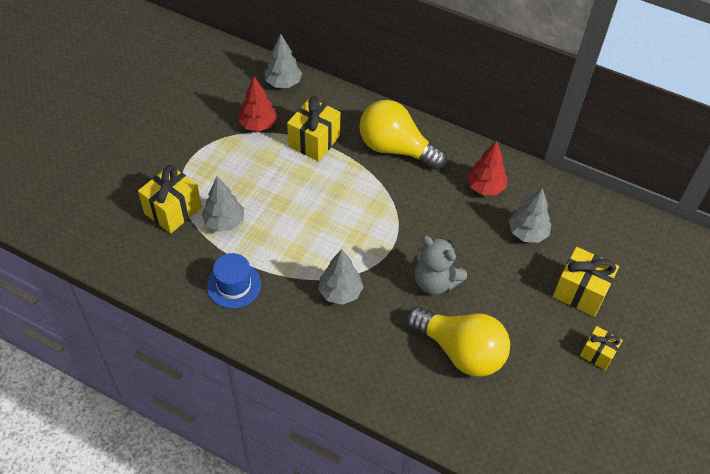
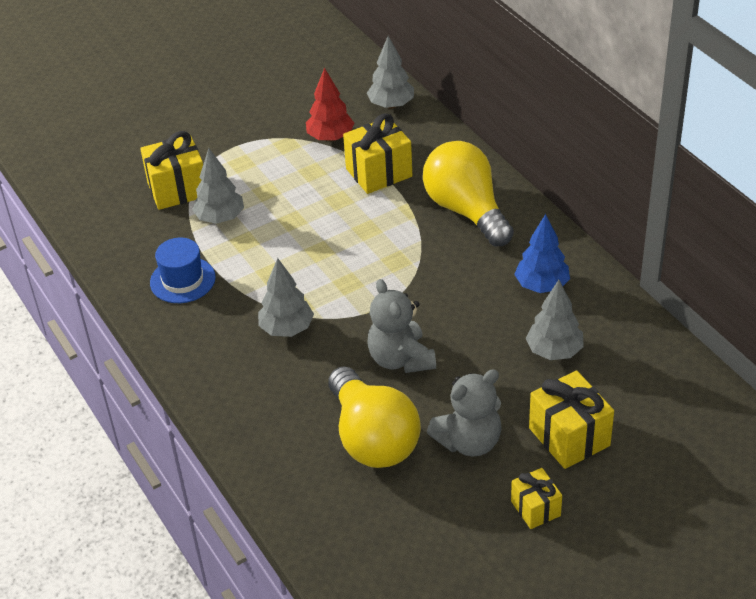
camera: 35 degrees right, 10 degrees down
red tree [467,141,507,195] -> blue tree [514,214,570,293]
none -> grey teddy bear [427,369,502,456]

